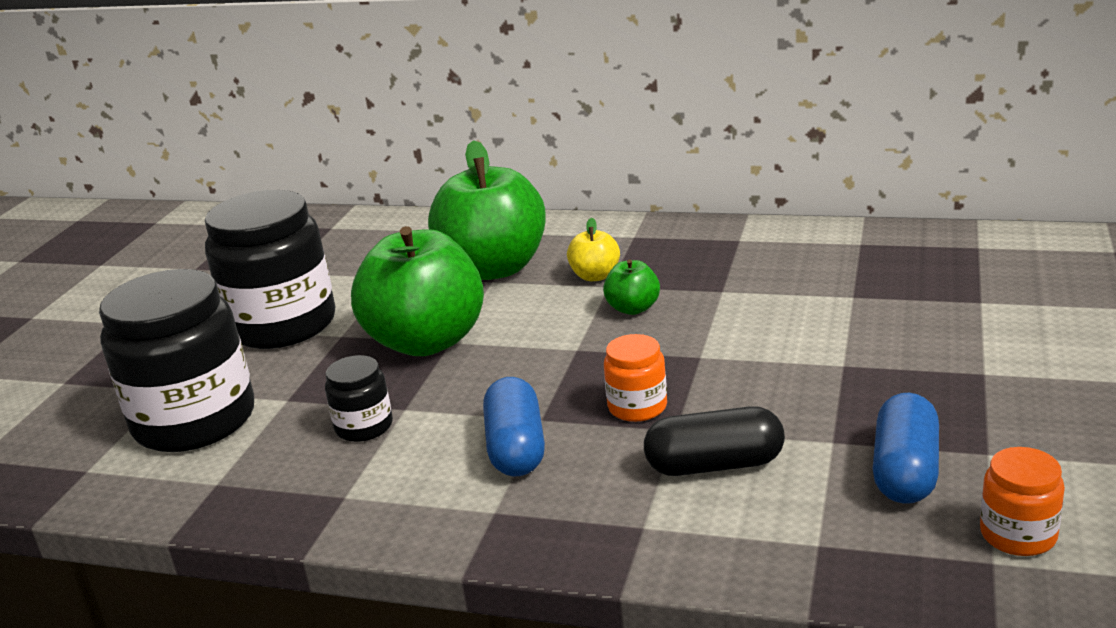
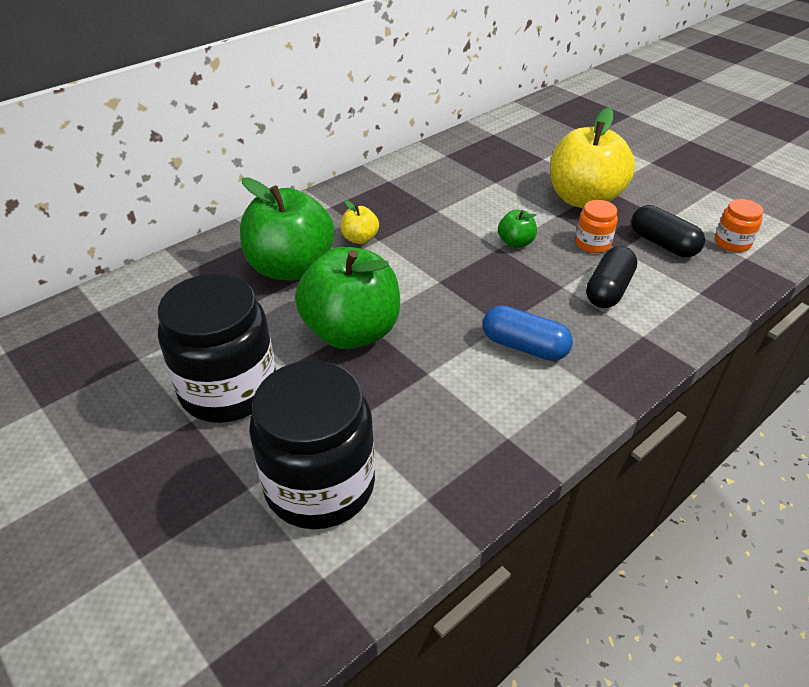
camera: 60 degrees left, 15 degrees up
black jar [325,355,393,442] -> none
green apple [603,259,660,315] -> green apple moved to [498,210,537,248]
orange jar [604,334,667,422] -> orange jar moved to [575,200,618,253]
blue capsule [873,393,939,504] -> black capsule [631,205,705,257]
none -> yellow apple [550,107,635,209]

